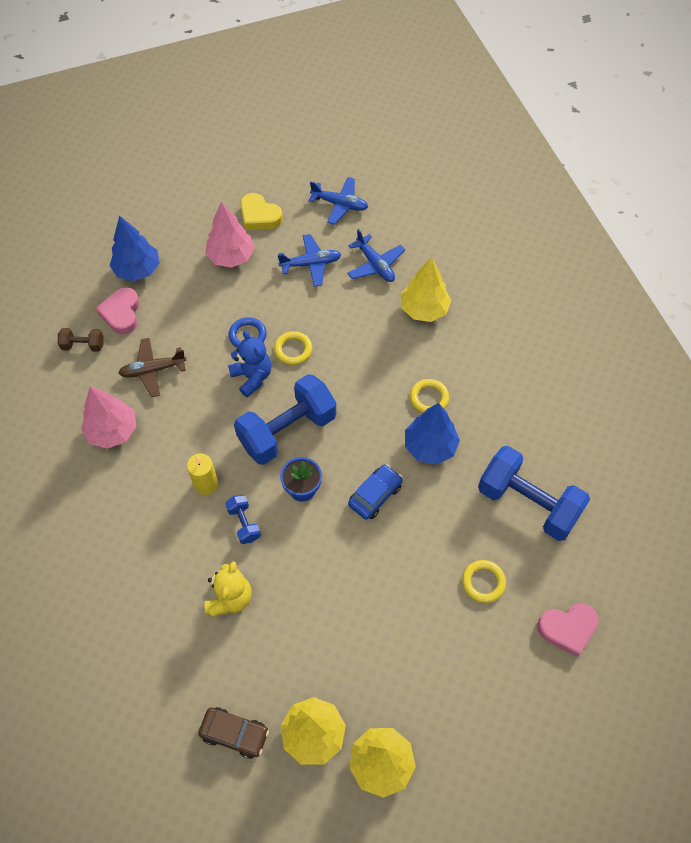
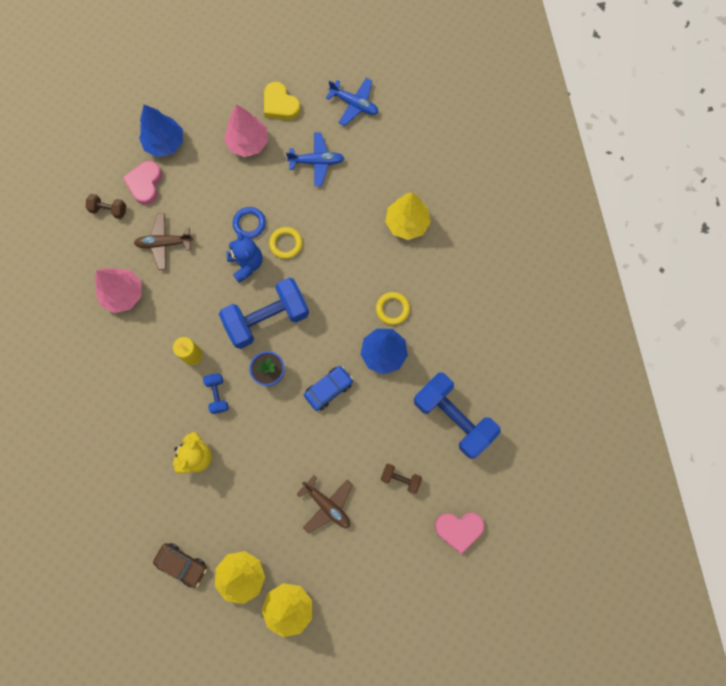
camera: 10 degrees right, 15 degrees up
blue plane [347,229,405,282] -> none
yellow ring [462,560,506,603] -> brown dumbbell [381,464,422,494]
none -> brown plane [297,475,353,533]

